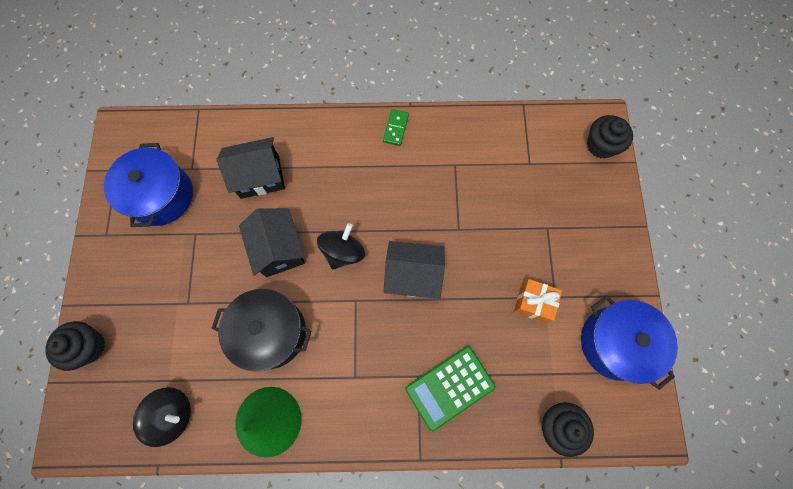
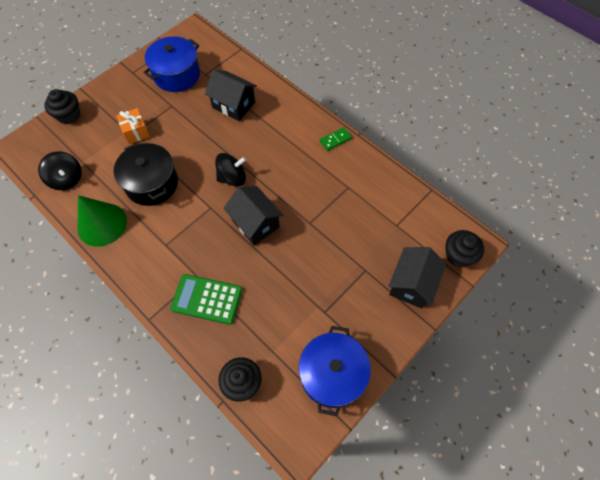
camera: 45 degrees right, 10 degrees down
black house [239,208,305,277] -> black house moved to [389,247,446,309]
orange gift [514,279,562,323] -> orange gift moved to [116,108,150,144]

